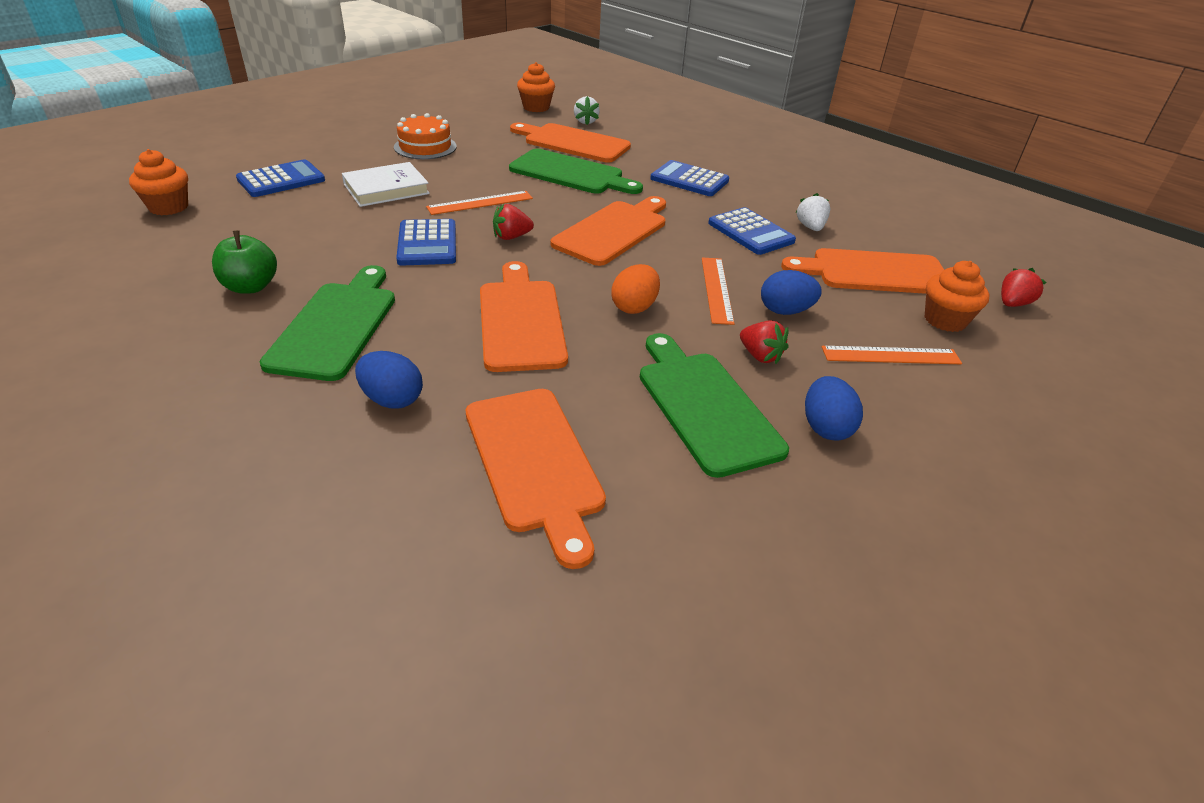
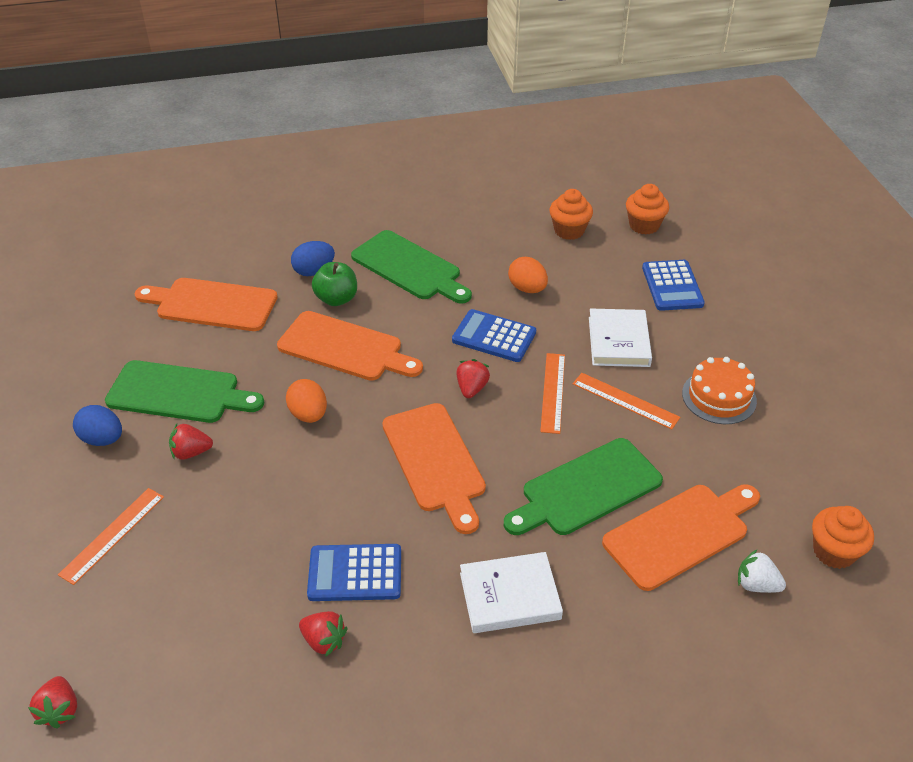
camera: 125 degrees right, 5 degrees up
green apple [212,230,277,294] -> green apple moved to [312,262,357,306]
blue calculator [650,160,729,196] -> white book [460,552,563,633]
orange ruler [702,257,734,325] -> orange ruler moved to [573,373,680,429]
blue egg [761,270,822,315] -> none
orange cutting board [781,248,944,294] -> none
white strawberry [796,193,830,231] -> red strawberry [299,611,347,657]
orange cupcake [925,261,990,332] -> orange cupcake moved to [550,189,593,240]
none -> orange egg [508,257,548,293]

